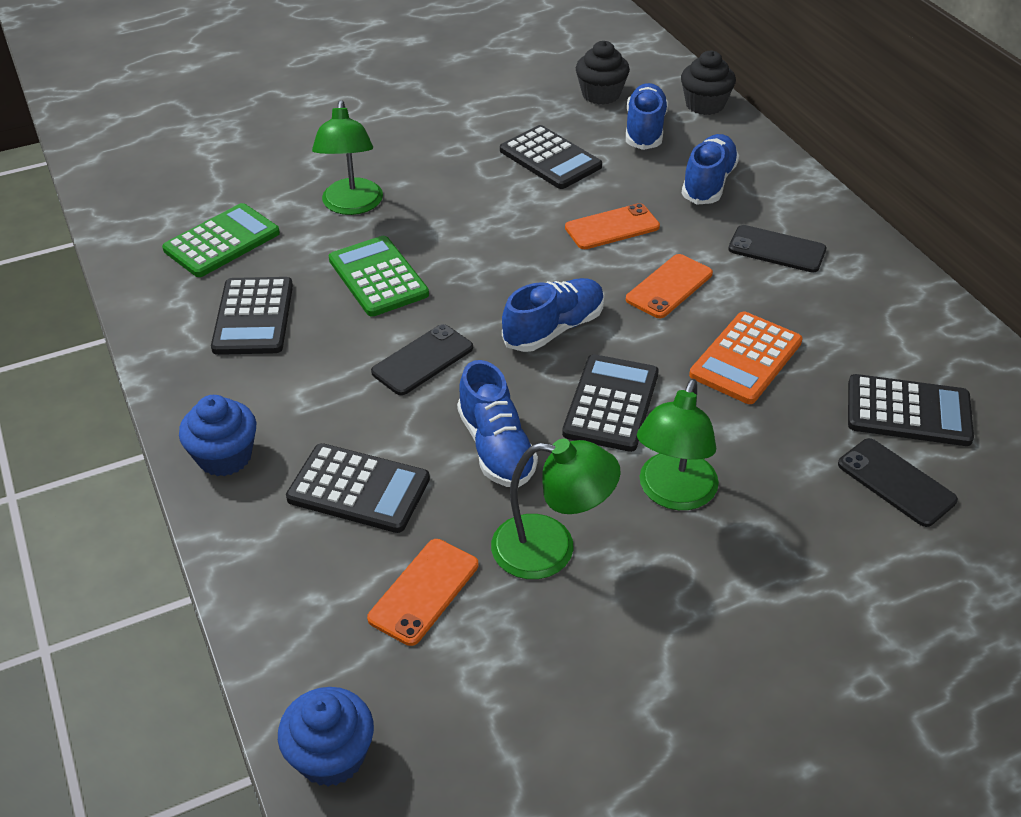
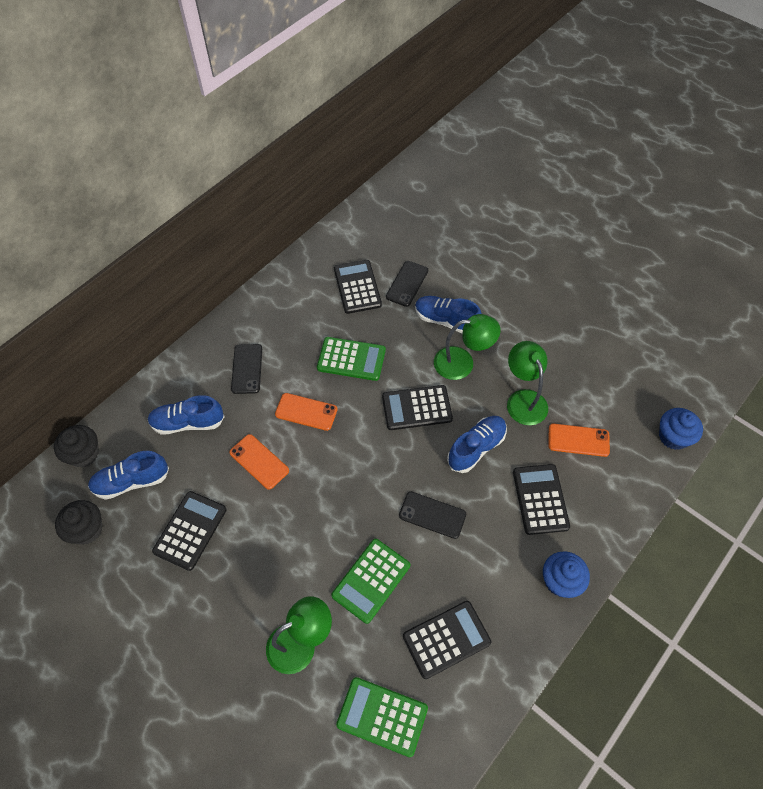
camera: 115 degrees left, 15 degrees up
blue shoe [502,278,604,352] -> blue shoe moved to [415,296,482,334]
orange calculator [689,311,803,404] -> green calculator [317,337,386,381]

